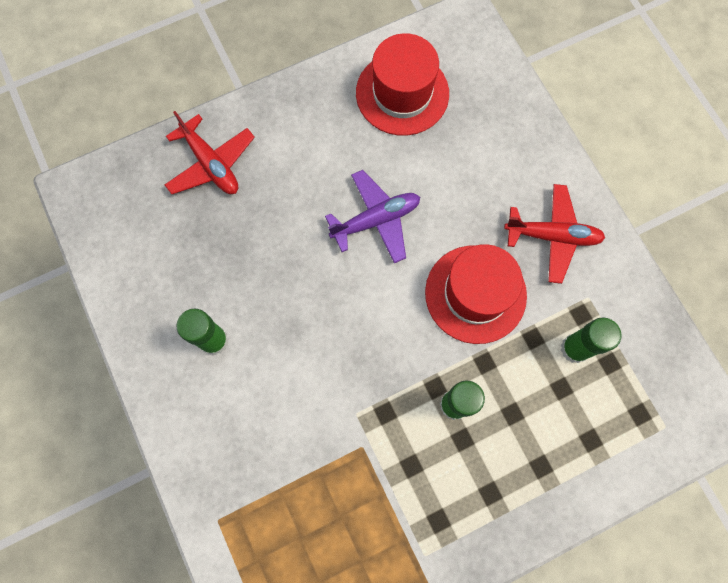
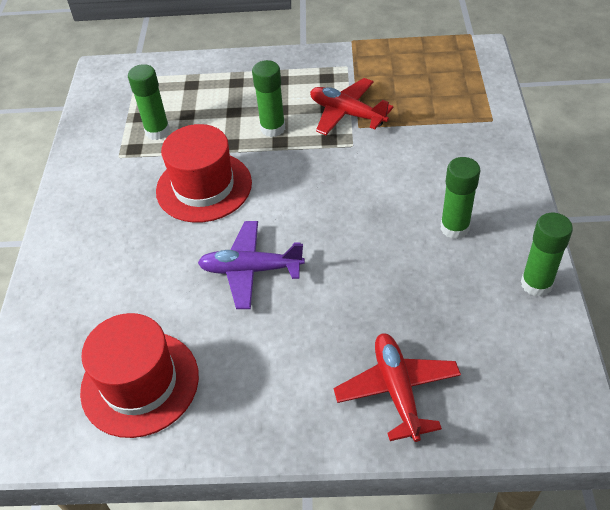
camera: 150 degrees left, 25 degrees down
red plane [504,184,605,284] -> red plane moved to [310,78,394,135]
none -> green glue stick [521,213,573,297]

